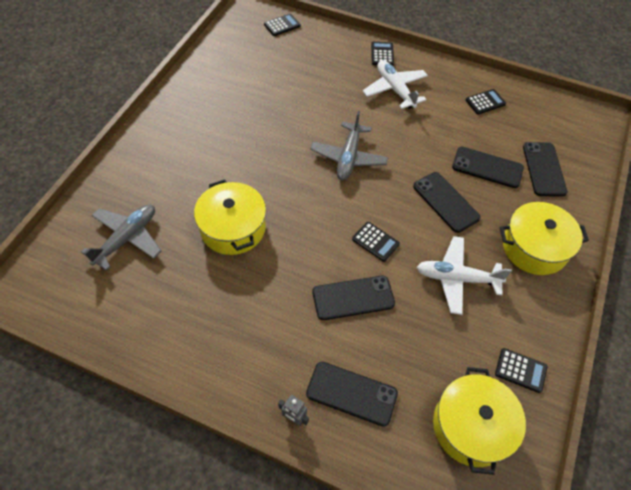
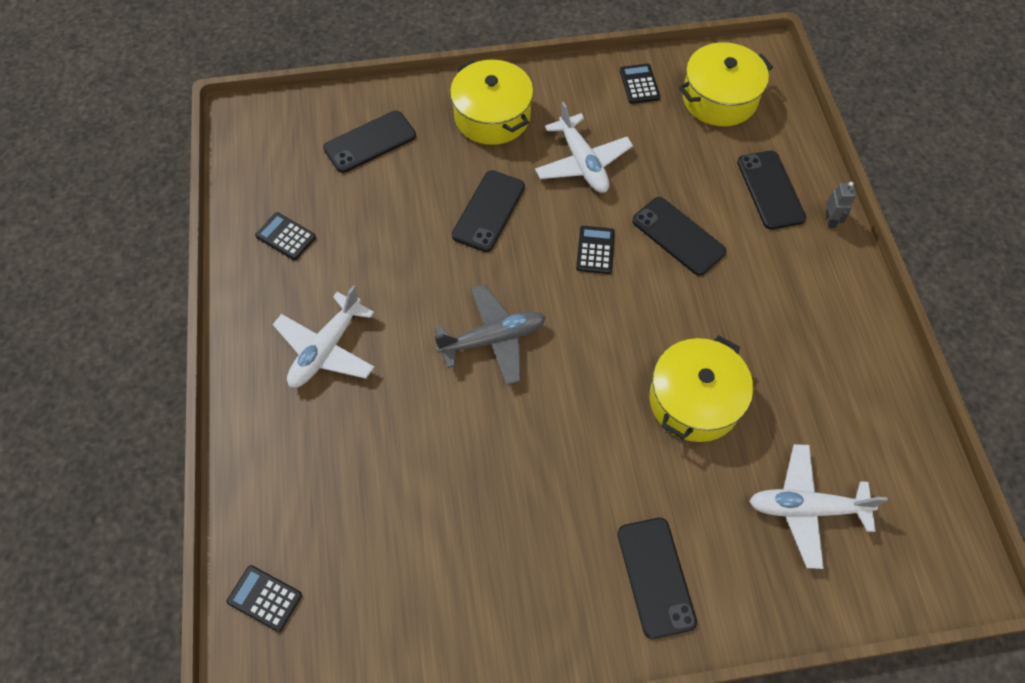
camera: 120 degrees left, 5 degrees up
grey plane [81,204,162,271] -> white plane [749,444,888,569]
black calculator [371,42,394,66] -> none
black phone [452,147,524,188] -> black phone moved to [617,518,697,639]

